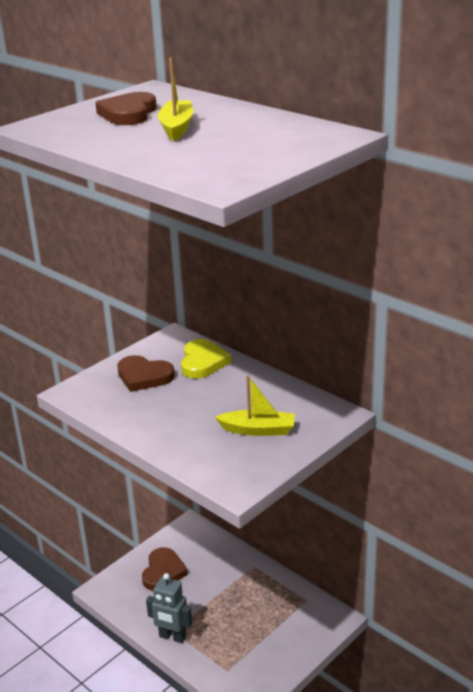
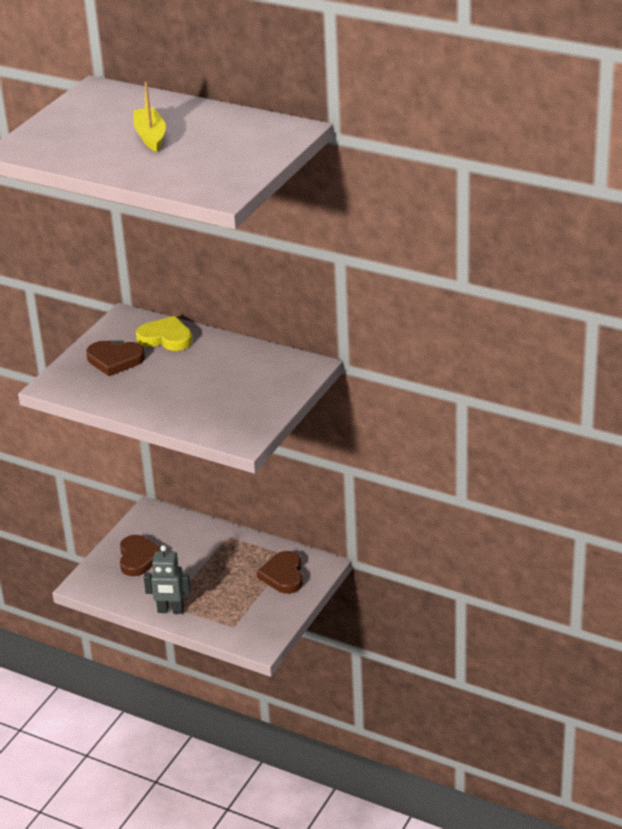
camera: 15 degrees left, 5 degrees up
brown heart [95,92,157,125] -> brown heart moved to [257,551,303,594]
yellow heart [181,339,231,379] -> yellow heart turned 60 degrees counterclockwise [136,316,193,351]
yellow boat [215,375,295,436] -> none

